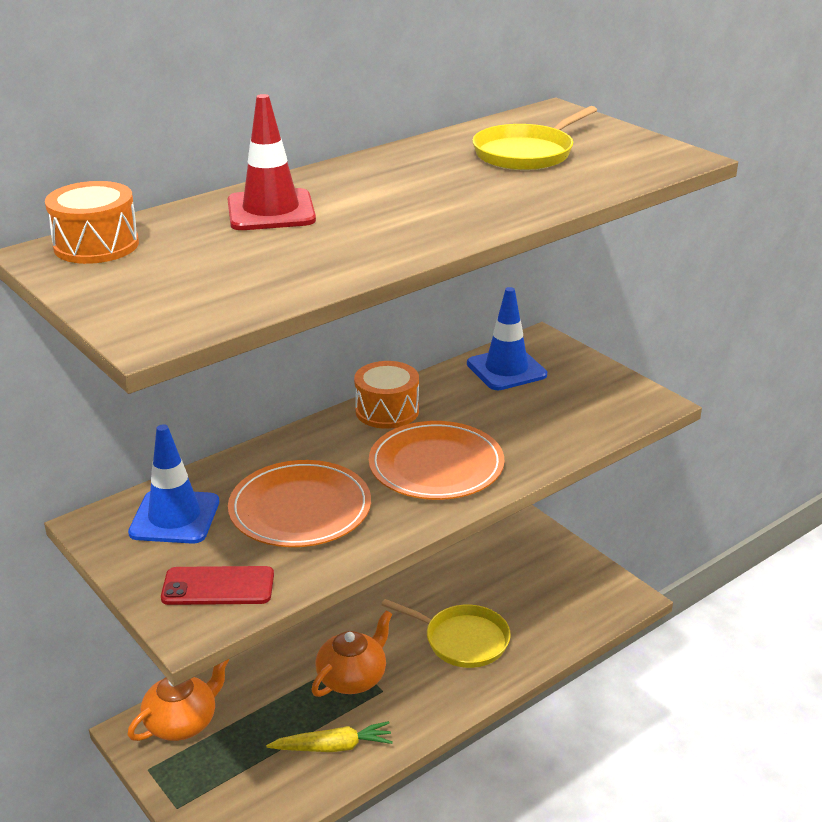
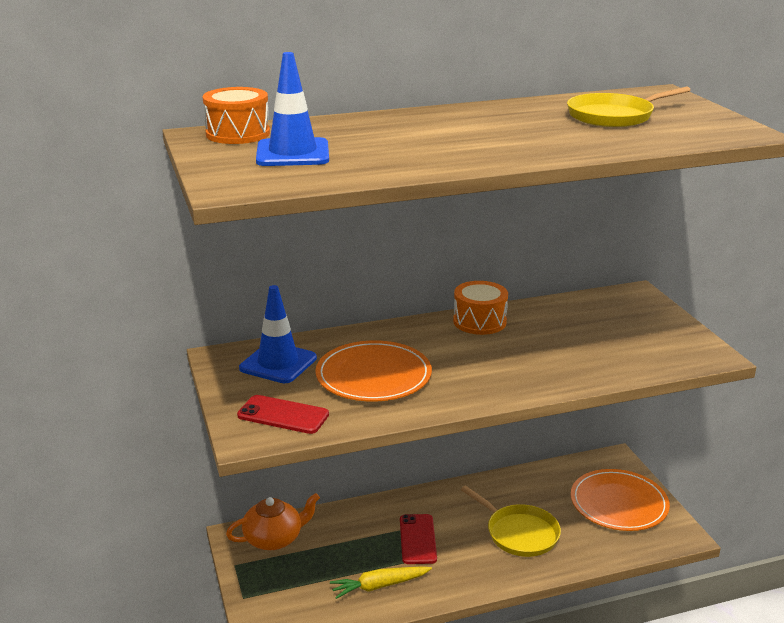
camera: 20 degrees right, 5 degrees down
red traffic cone [227,94,316,230] -> none
yellow carrot [266,721,393,752] -> yellow carrot turned 150 degrees clockwise [330,567,432,599]
orange teapot [311,610,392,697] -> red phone [400,514,437,564]
orange plate [369,421,504,500] -> orange plate moved to [571,469,670,531]
blue traffic cone [467,287,547,390] -> blue traffic cone moved to [256,52,329,166]

